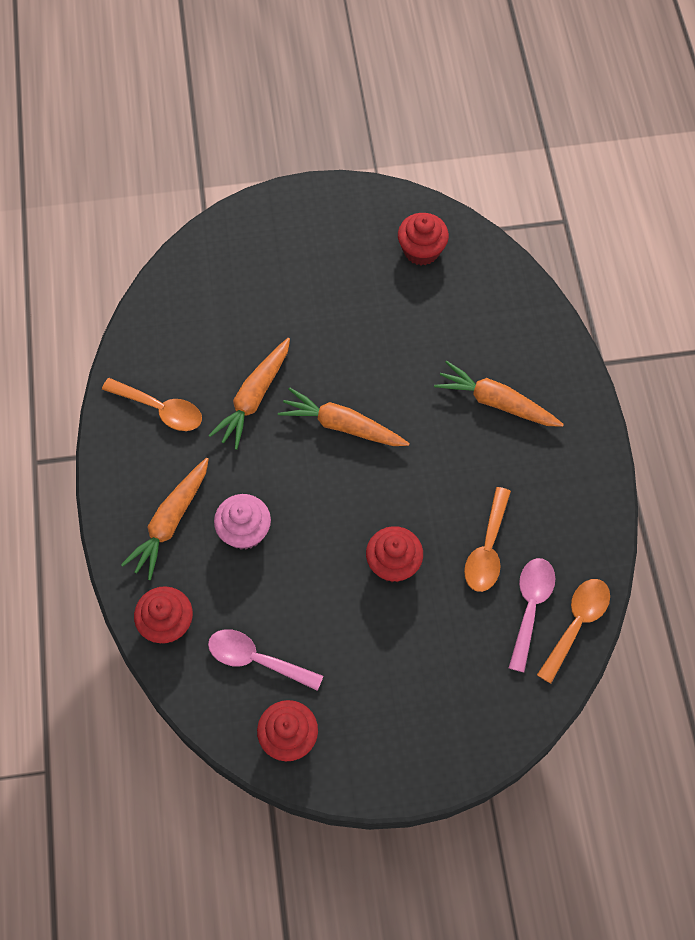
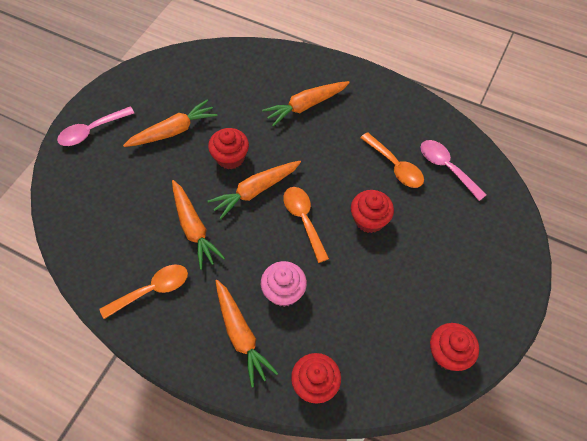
camera: 55 degrees left, 5 degrees down
pink spoon [208,629,323,691] -> pink spoon moved to [57,106,134,146]
red cupcake [398,213,449,265] -> red cupcake moved to [208,128,249,169]
orange spoon [537,579,610,684] -> orange spoon moved to [283,187,329,263]
none -> orange carrot [123,100,218,147]

